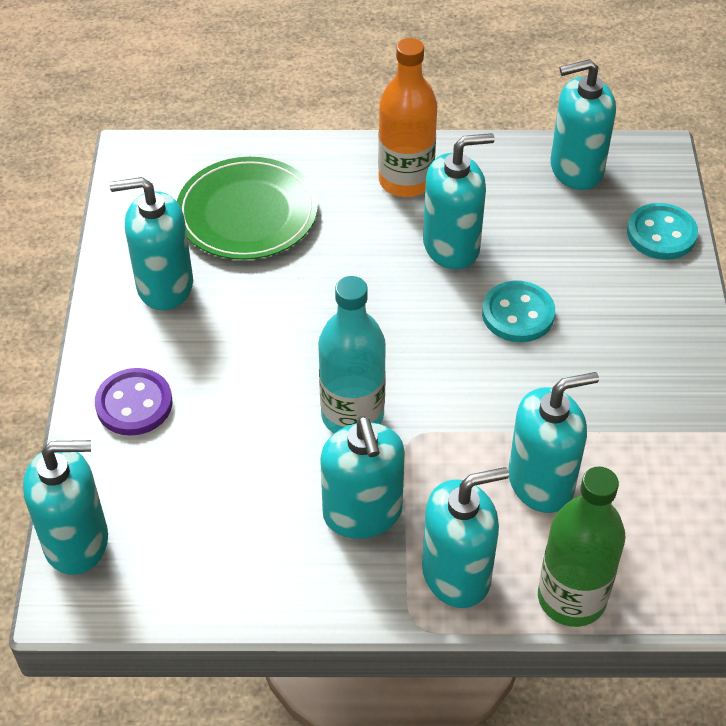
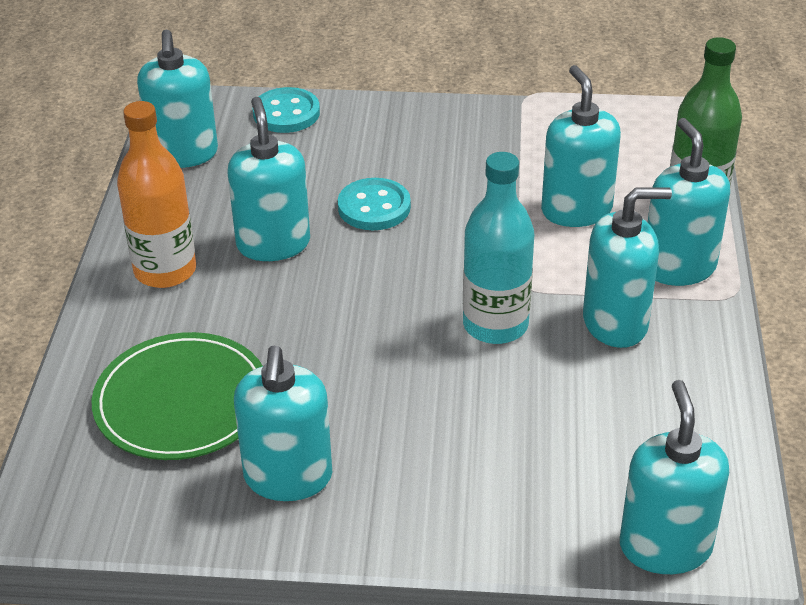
camera: 85 degrees left, 10 degrees down
purple button [95,368,173,436] -> none

